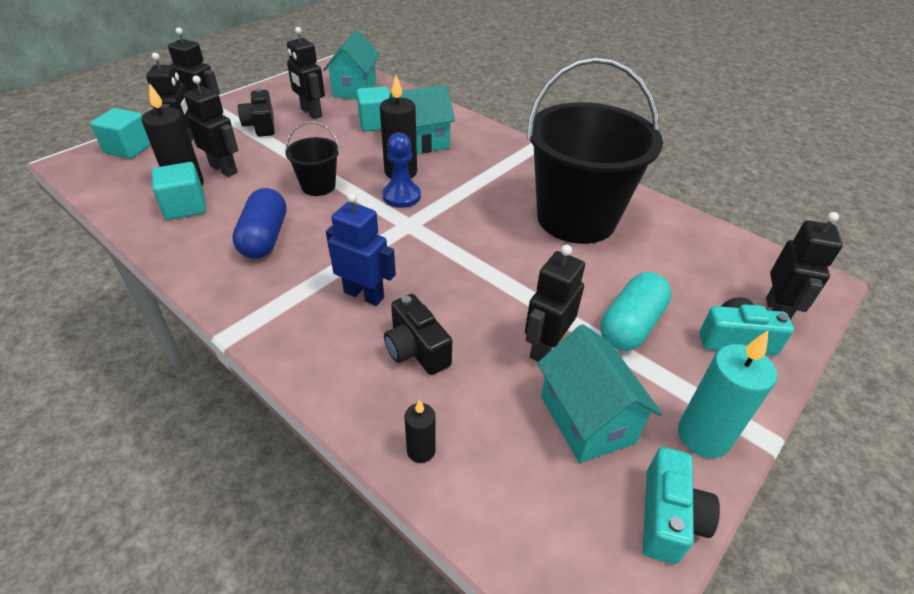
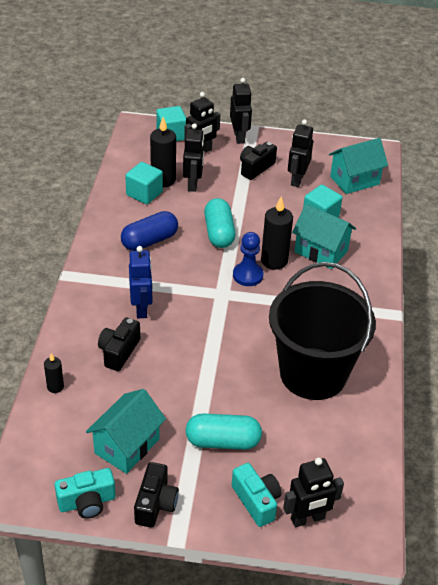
camera: 55 degrees right, 0 degrees up
black bucket [285,121,340,196] -> turquoise capsule [204,198,236,248]
black robot [525,245,585,362] -> none
turquoise candle [678,330,777,458] -> black camera [134,462,179,528]

